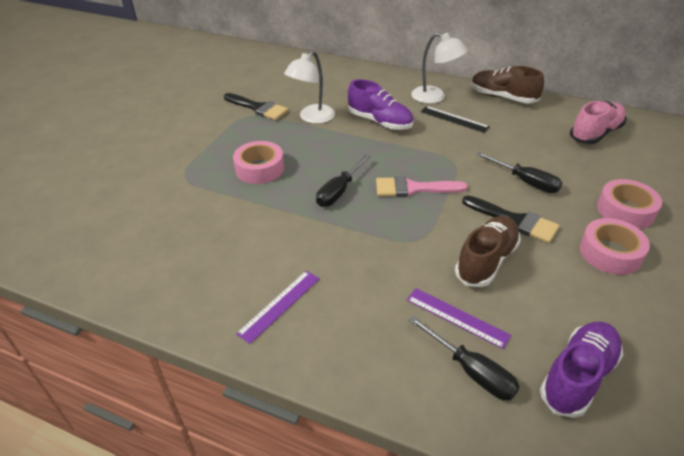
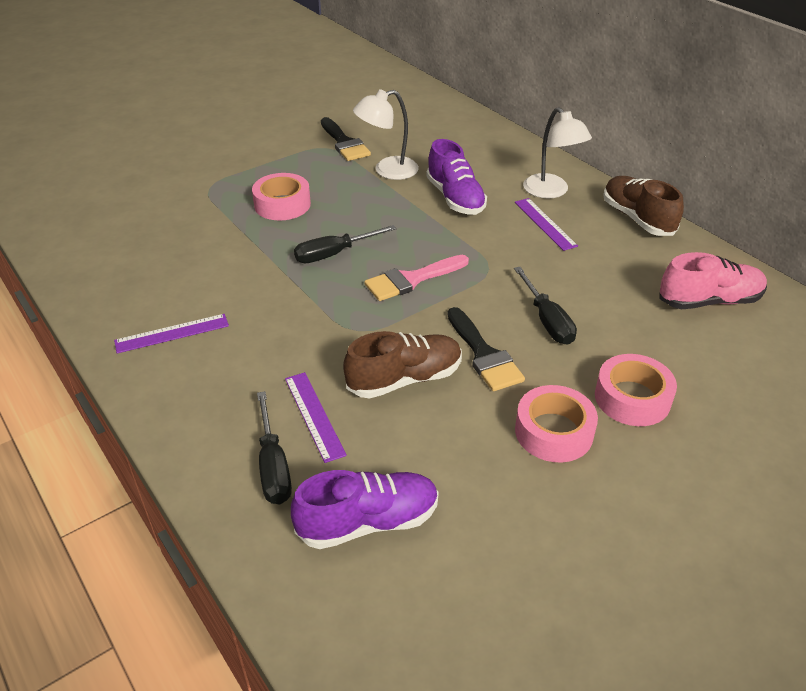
camera: 30 degrees right, 0 degrees up
pink brush [376,176,468,197] -> pink brush turned 60 degrees counterclockwise [364,255,469,301]
black ruler [421,106,490,133] -> purple ruler [515,198,578,251]

